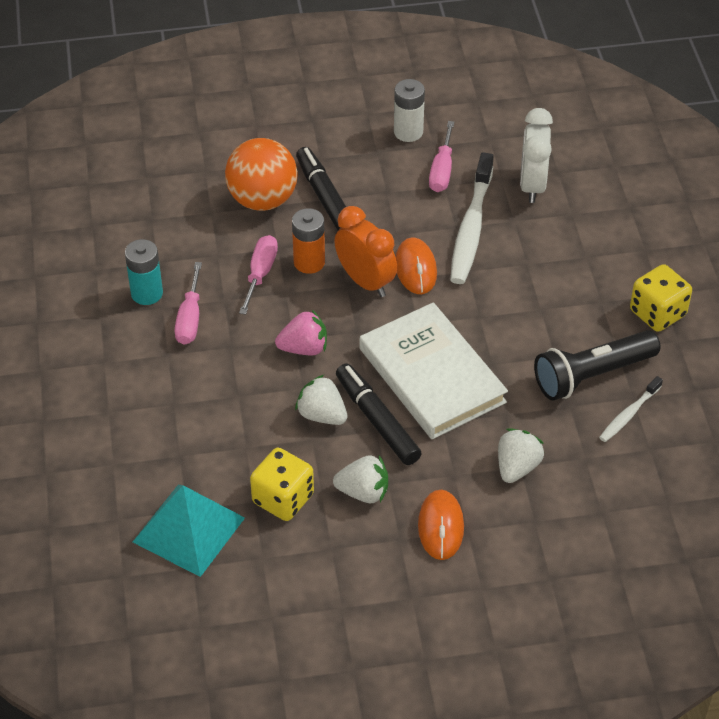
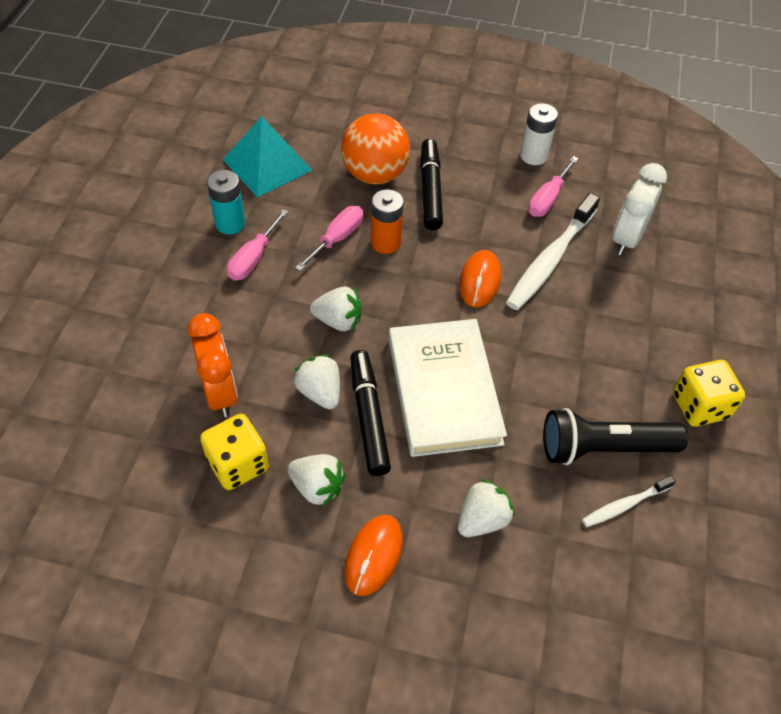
camera: 20 degrees right, 5 degrees up
turquoise pyramid [133,485,245,577] -> turquoise pyramid moved to [223,117,312,197]
pink strawberry [275,310,327,356] -> white strawberry [310,287,362,331]
orange clock [334,206,397,297] -> orange clock moved to [187,313,238,417]

